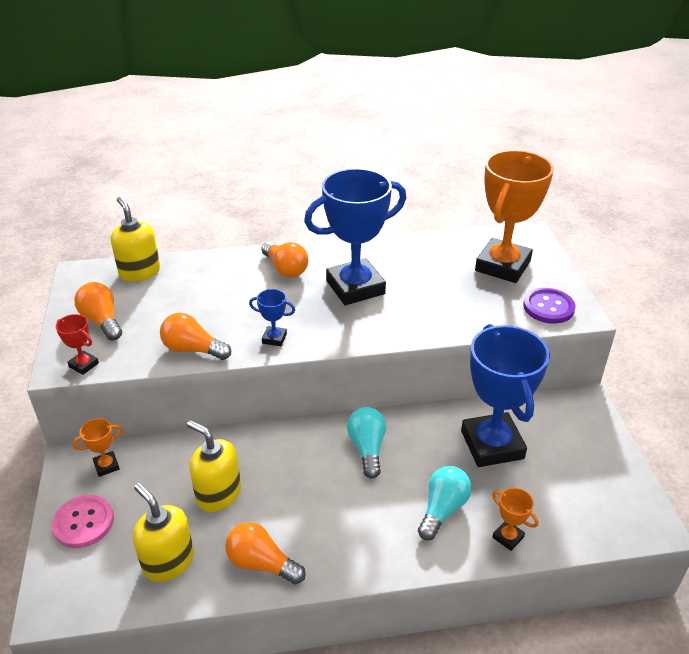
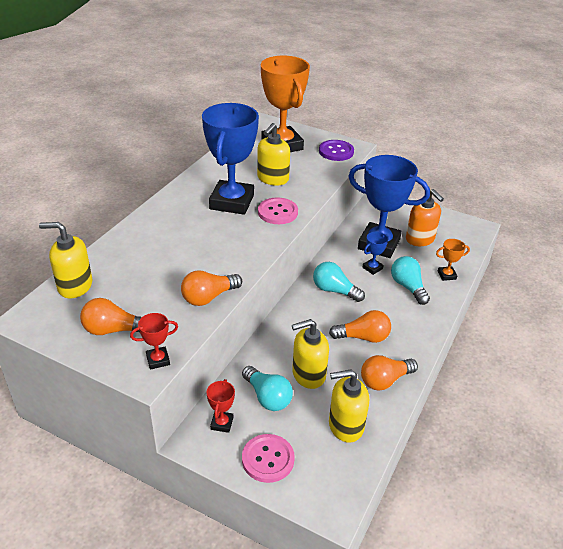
camera: 55 degrees left, 0 degrees up
orange trophy [72,418,123,477] -> red trophy [206,379,235,433]
blue trophy [249,289,295,346] -> blue trophy moved to [362,232,389,275]
orange light bulb [262,242,308,278] -> orange light bulb moved to [329,310,391,343]
none -> turquoise light bulb [242,366,293,411]
none -> yellow soap dispenser [257,123,290,186]
none -> pink button [258,197,298,224]
none -> orange soap dispenser [406,189,444,246]

